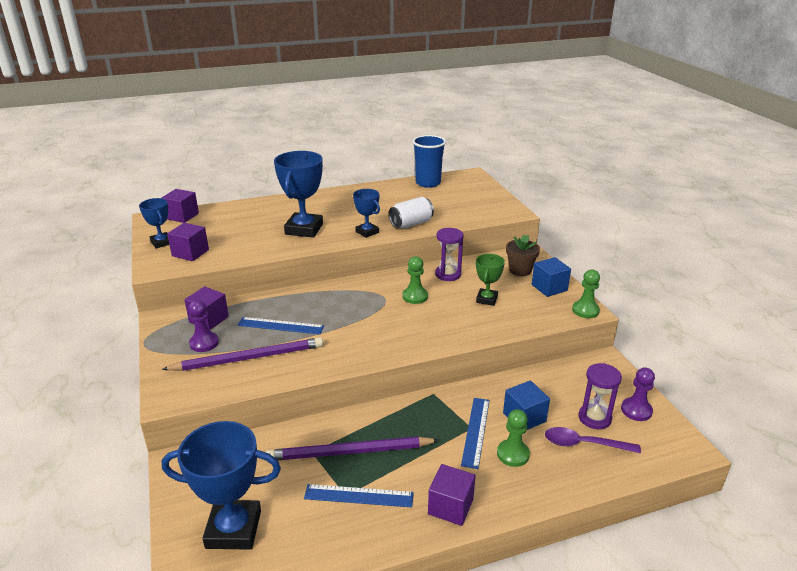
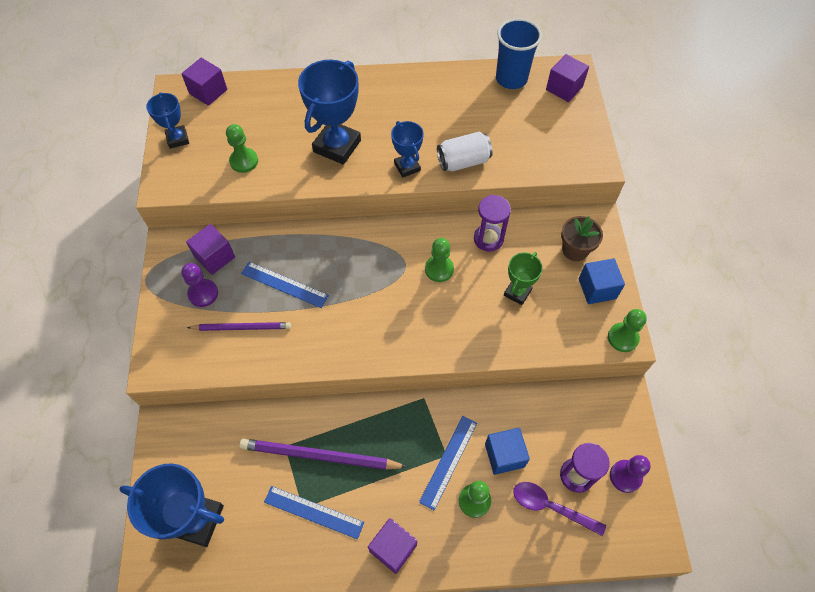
camera: 15 degrees right, 30 degrees up
purple pencil [161,337,323,371] -> purple pencil [187,322,291,331], size x0.63
purple cube [167,223,209,261] -> purple cube moved to [546,54,589,102]
none -> green pawn [226,124,258,173]

